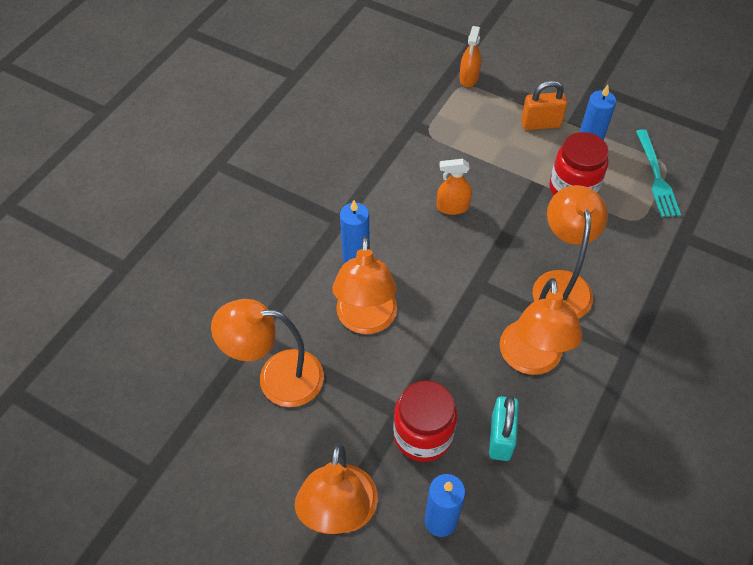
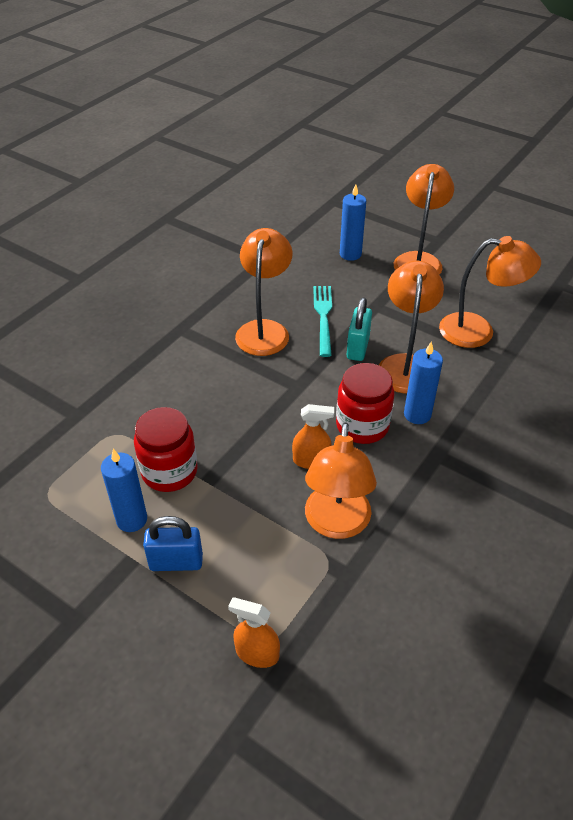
camera: 175 degrees left, 10 degrees down
red jar [393,381,457,462] -> red jar moved to [336,363,395,444]
orange spray bottle [459,26,481,87] -> orange spray bottle turned 90 degrees counterclockwise [228,598,280,668]
turquoise padlock [489,396,519,461] -> turquoise padlock moved to [347,297,372,361]
orange padlock [521,80,567,130] -> blue padlock [143,516,203,571]
orange lamp [533,185,608,319] -> orange lamp moved to [305,422,377,539]
turquoise fork [636,129,681,217] -> turquoise fork moved to [313,286,332,357]

